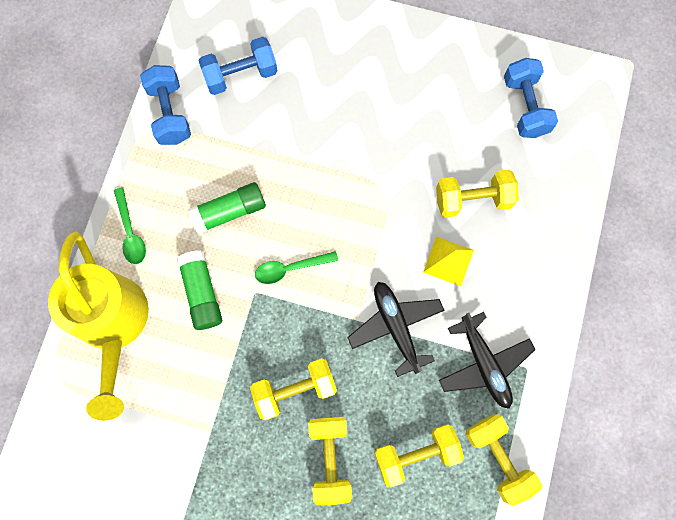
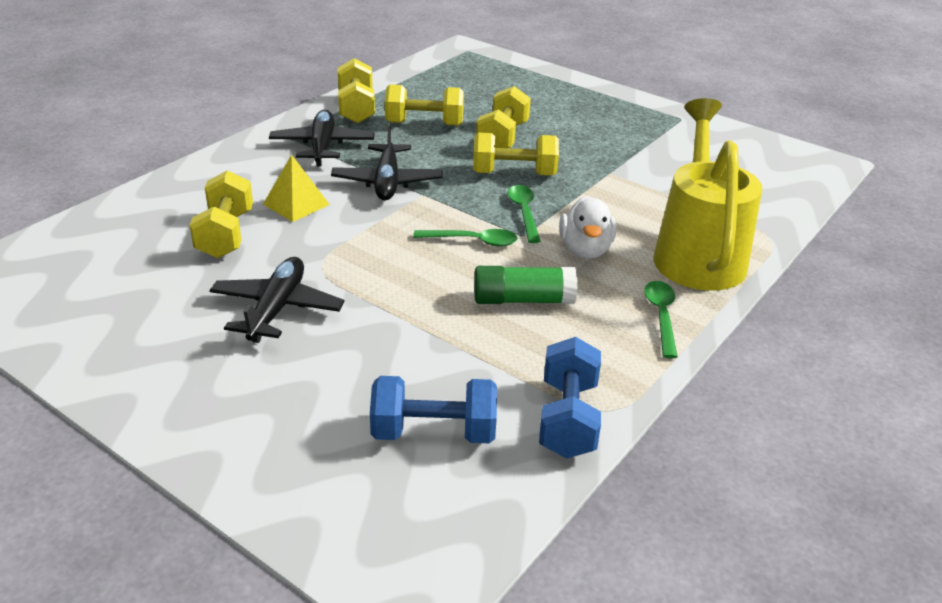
camera: 160 degrees left, 40 degrees down
green glue stick [177,251,222,330] -> white duck [559,196,616,258]
yellow dumbbell [436,169,519,218] -> yellow dumbbell turned 75 degrees clockwise [189,170,253,258]
blue dumbbell [504,58,558,138] -> none
none -> black plane [209,257,345,343]
none -> green spoon [508,185,540,243]

